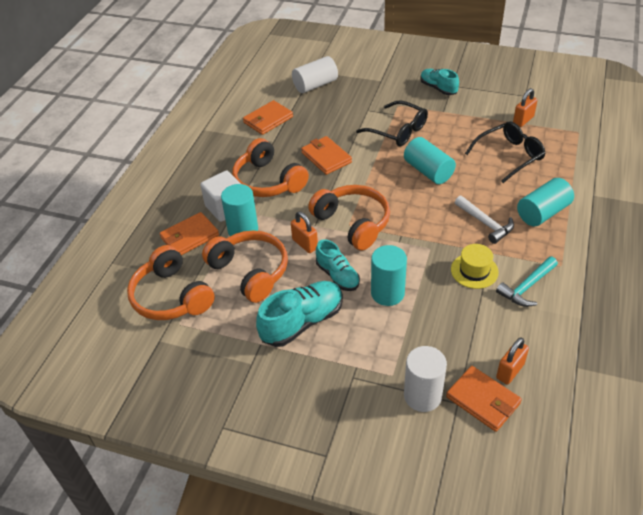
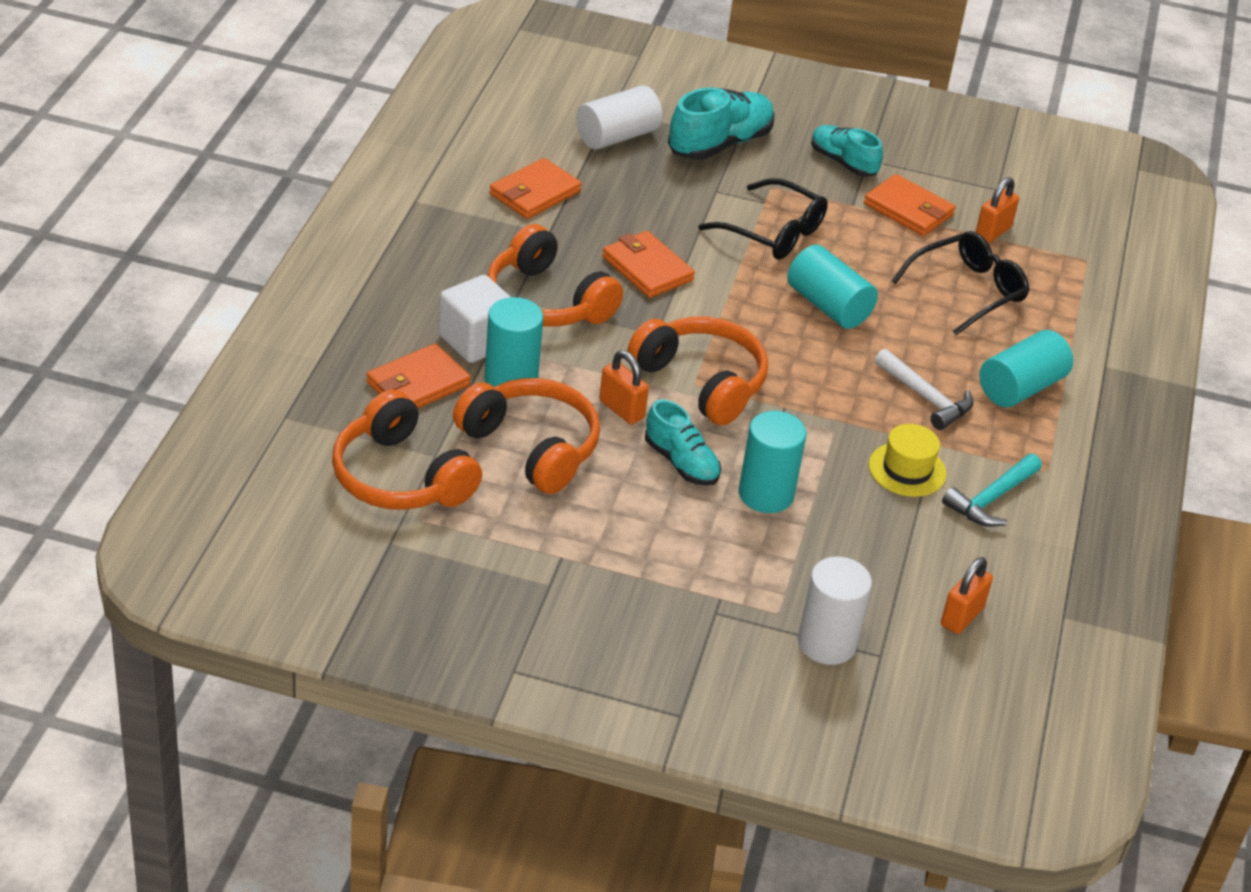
camera: 10 degrees left, 5 degrees down
turquoise shoe [256,281,343,347] -> turquoise shoe moved to [668,88,775,160]
orange wallet [446,366,522,432] -> orange wallet moved to [864,174,956,236]

